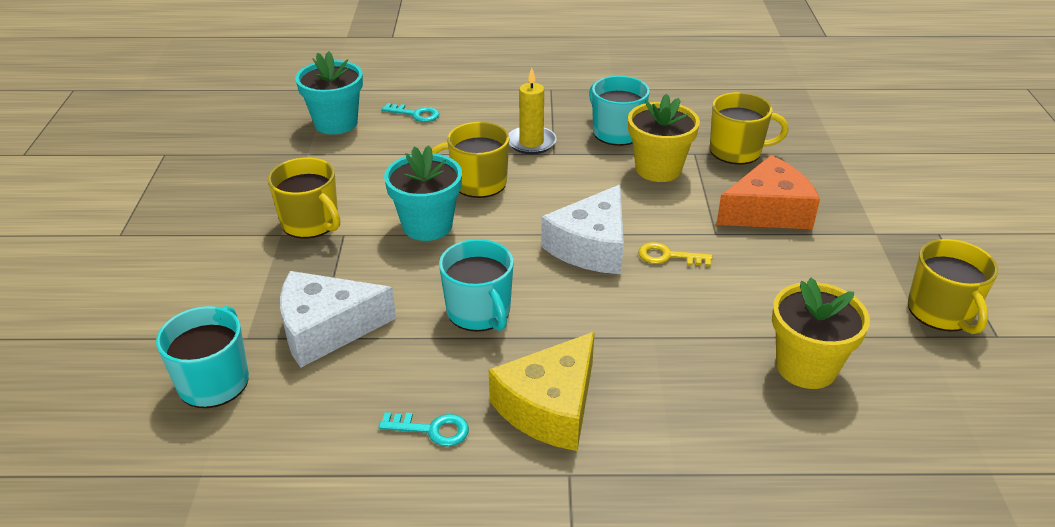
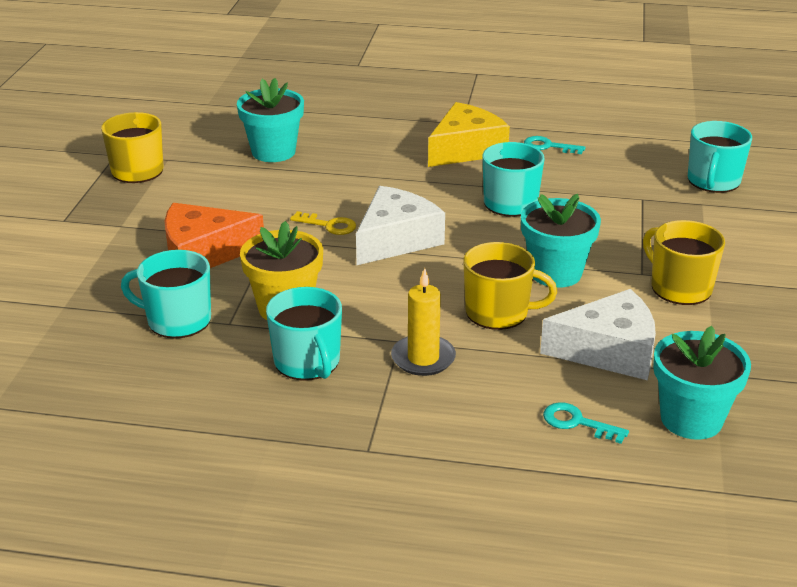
camera: 170 degrees left, 5 degrees down
white cheese [280,271,396,368] -> white cheese moved to [540,289,656,380]
yellow mug [710,92,789,165] -> turquoise mug [121,250,211,339]
yellow flower pot [772,278,870,389] -> turquoise flower pot [237,78,304,162]

